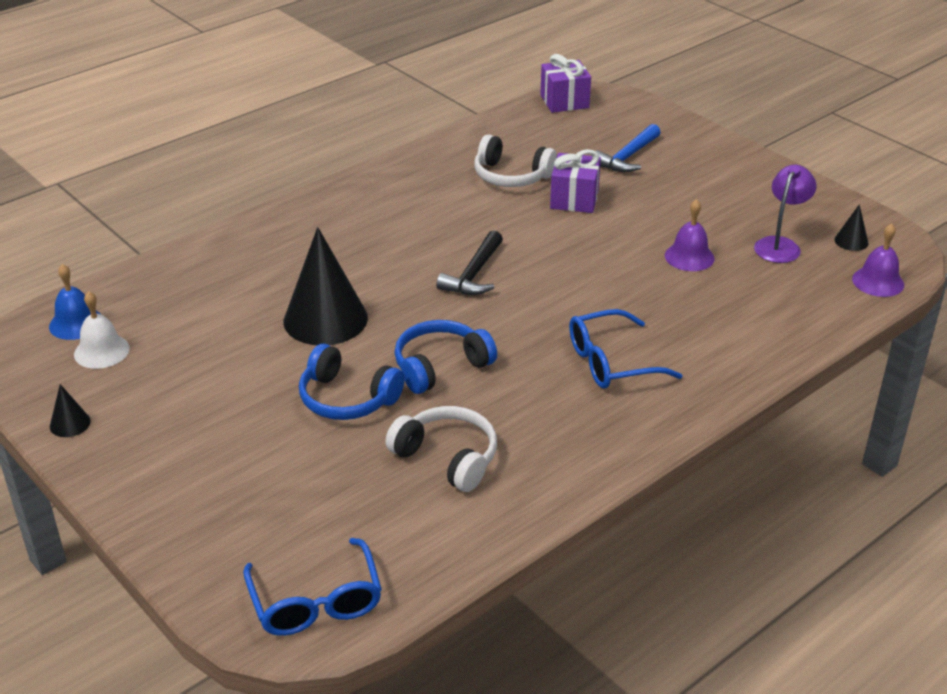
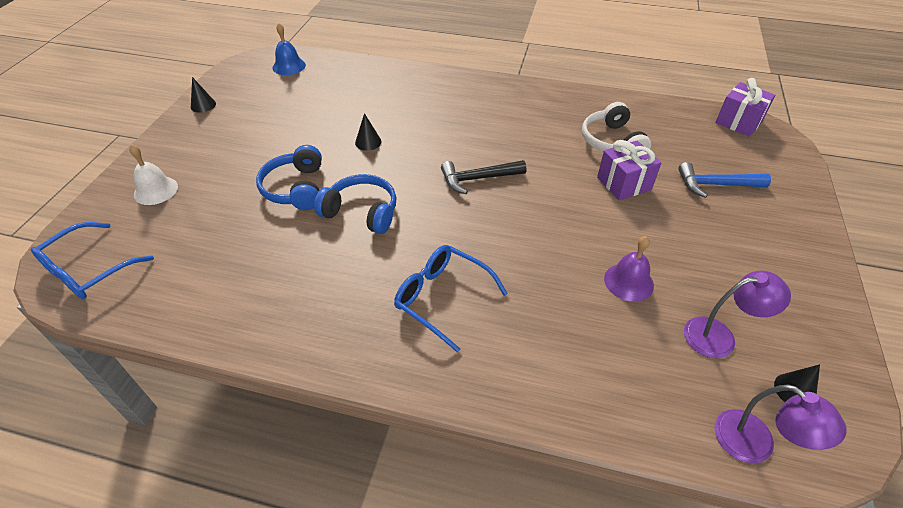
camera: 55 degrees right, 10 degrees up
white bell [74,291,130,369] -> white bell moved to [129,144,178,205]
black cone [284,227,368,345] -> black cone [355,113,382,151], size x0.43
white headphones [385,406,497,492] -> none
purple bell [852,223,904,297] -> purple lamp [714,385,847,463]

